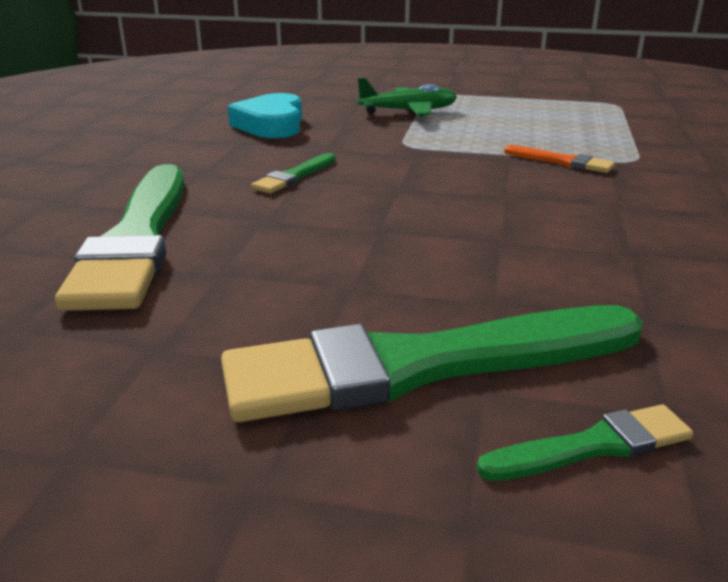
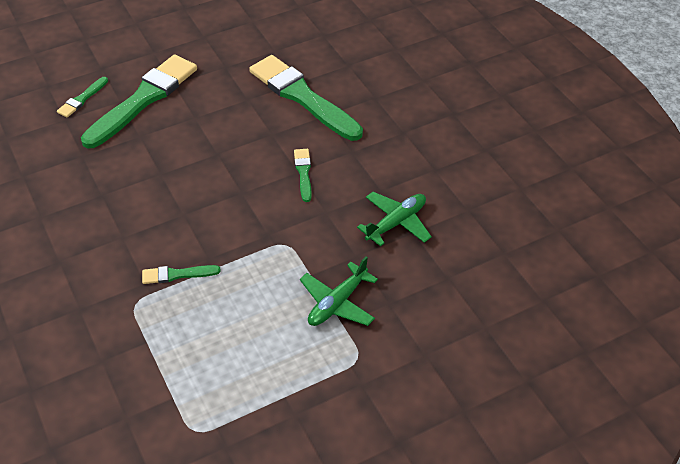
camera: 140 degrees right, 20 degrees up
turquoise heart [228,93,302,138] -> green plane [357,192,432,246]
orange brush [504,145,615,173] -> green brush [142,265,221,284]

